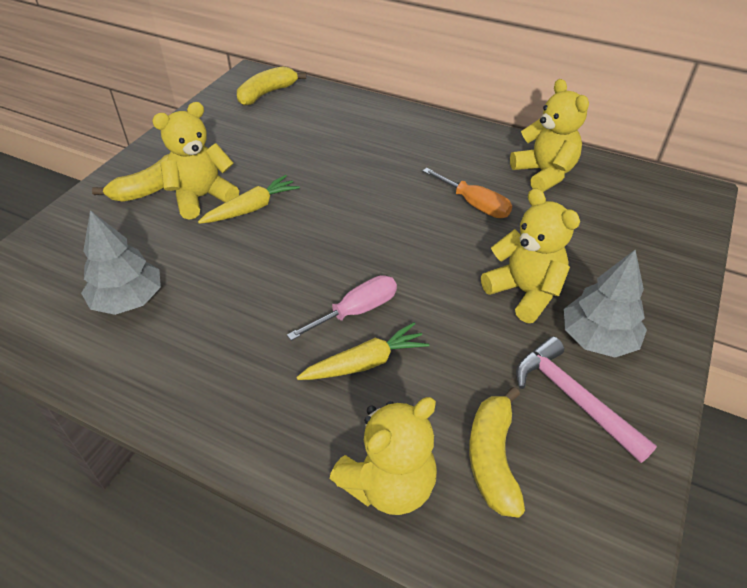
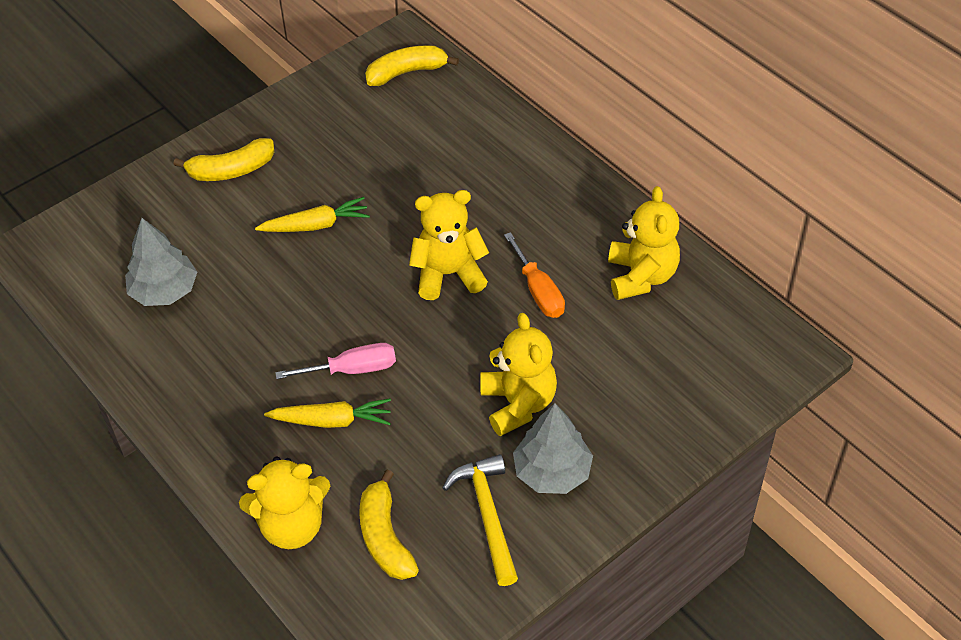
camera: 25 degrees right, 5 degrees up
yellow teddy bear [152,102,239,220] -> yellow teddy bear moved to [409,190,489,300]
yellow banana [469,387,525,518] -> yellow banana turned 45 degrees counterclockwise [359,470,419,580]
pink hammer [516,336,657,463] -> yellow hammer [443,454,518,586]

